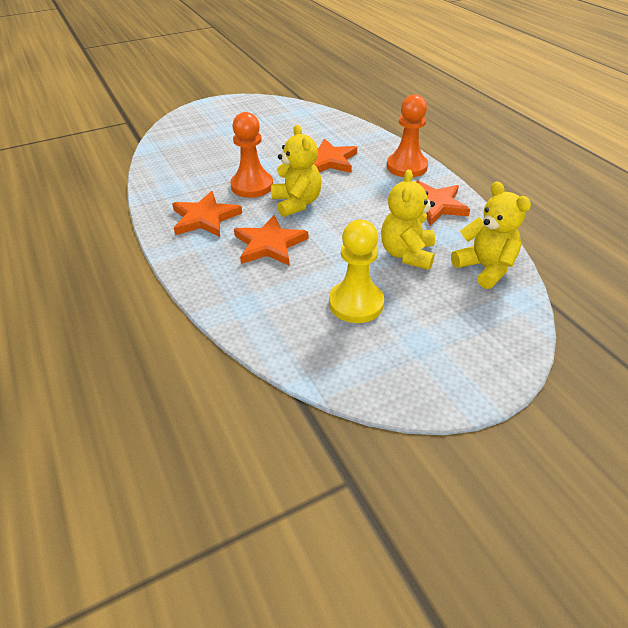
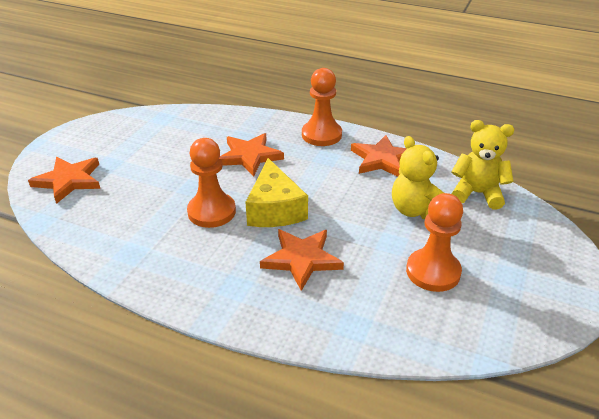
camera: 40 degrees left, 5 degrees down
orange star [172,191,242,237] -> orange star moved to [28,157,100,204]
yellow teddy bear [271,125,322,217] -> yellow cheese [246,158,308,227]
yellow pawn [329,220,384,323] -> orange pawn [406,193,463,292]

